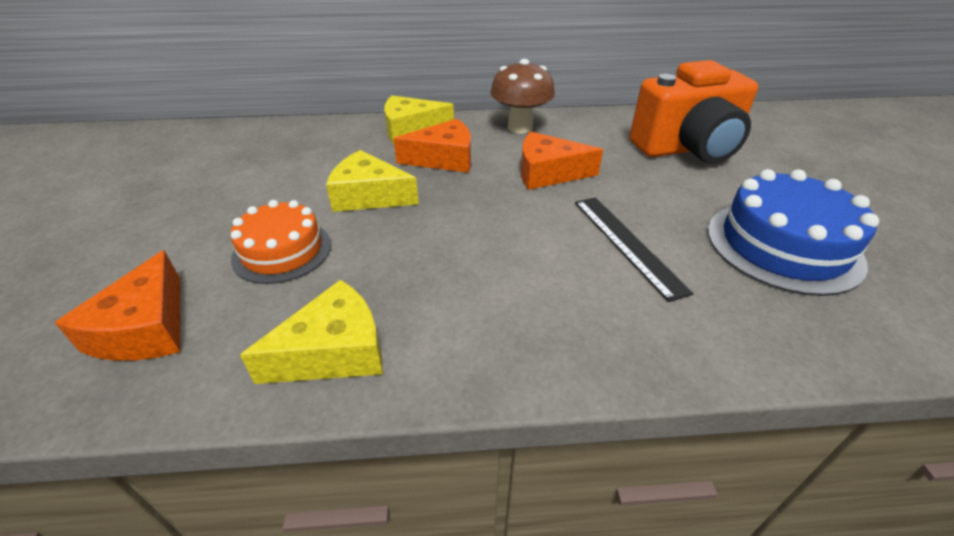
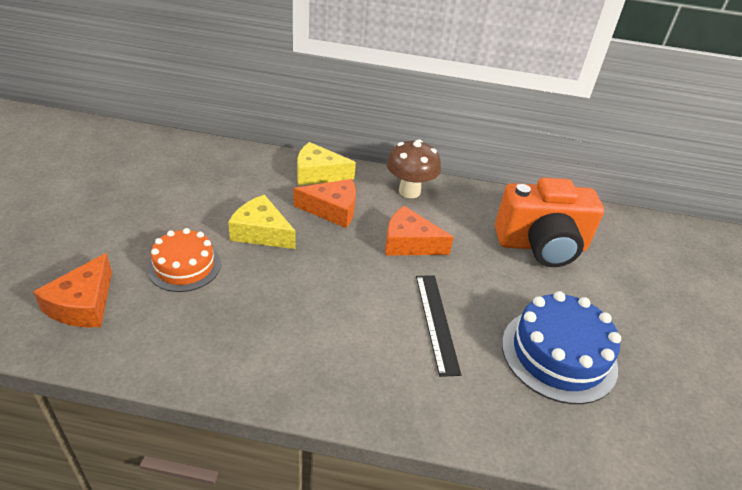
camera: 10 degrees right, 0 degrees up
yellow cheese [240,280,383,384] -> none

